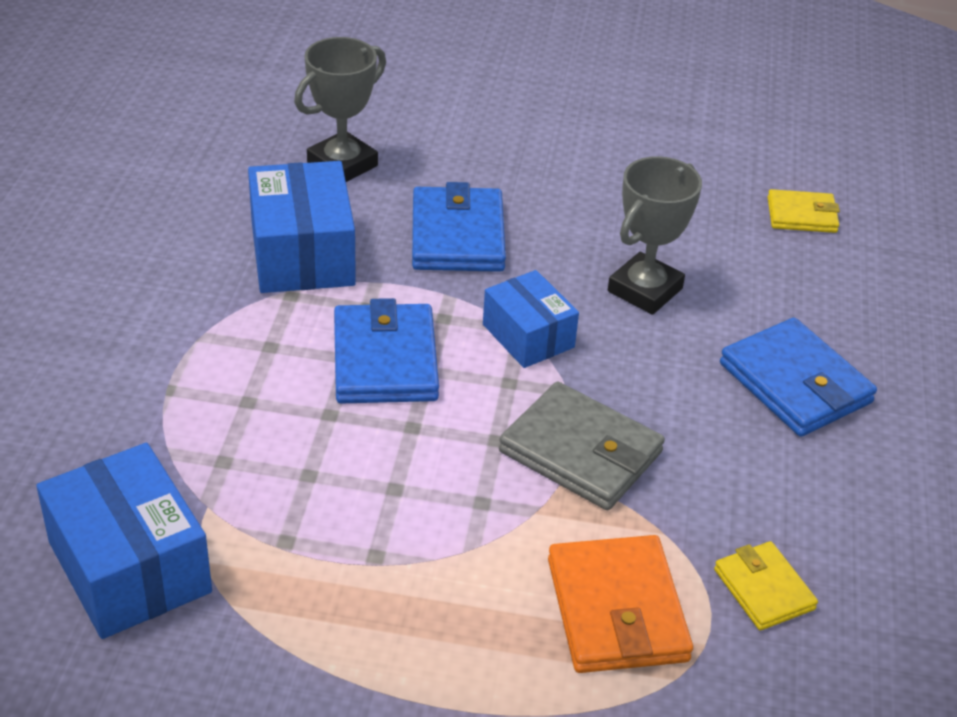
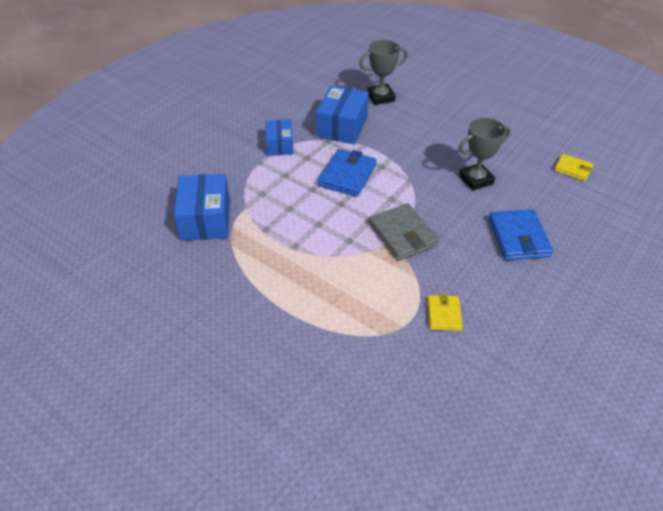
camera: 30 degrees right, 5 degrees up
blue wallet [412,182,506,272] -> none
blue box [483,270,579,368] -> blue box moved to [265,120,294,156]
orange wallet [548,535,693,673] -> none

